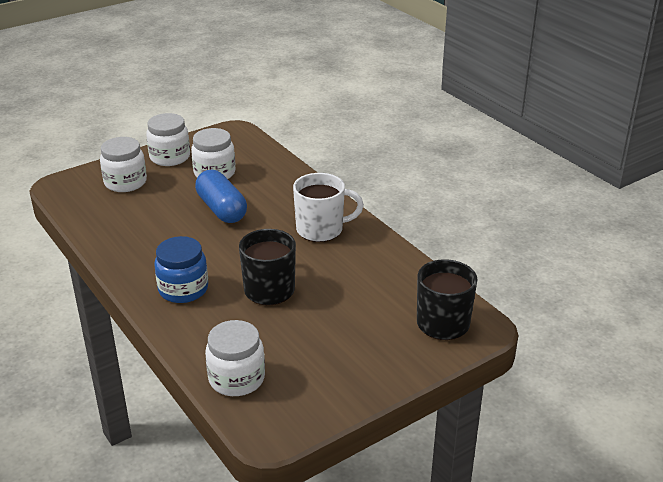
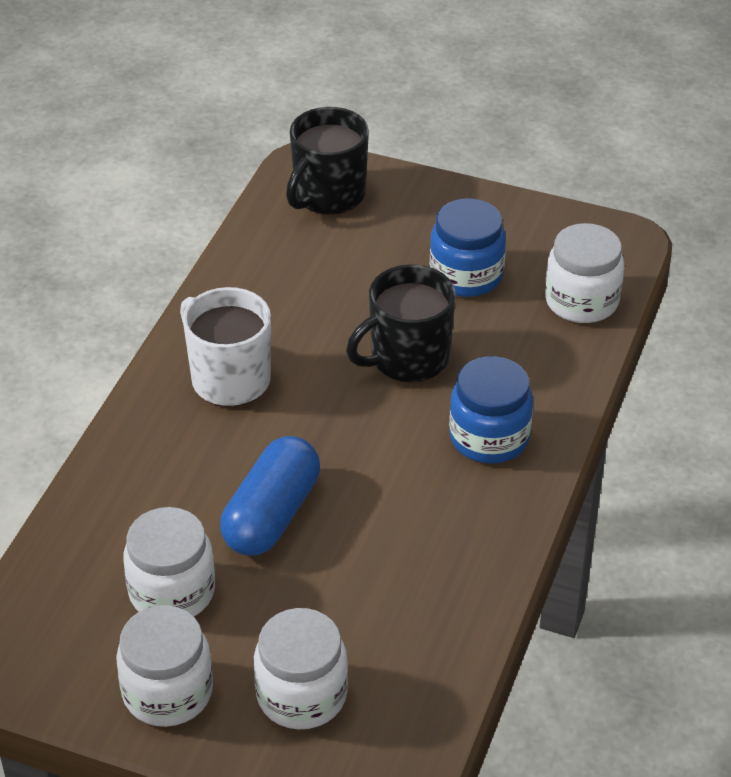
camera: 125 degrees left, 10 degrees up
none -> blue jar [430,198,506,297]

